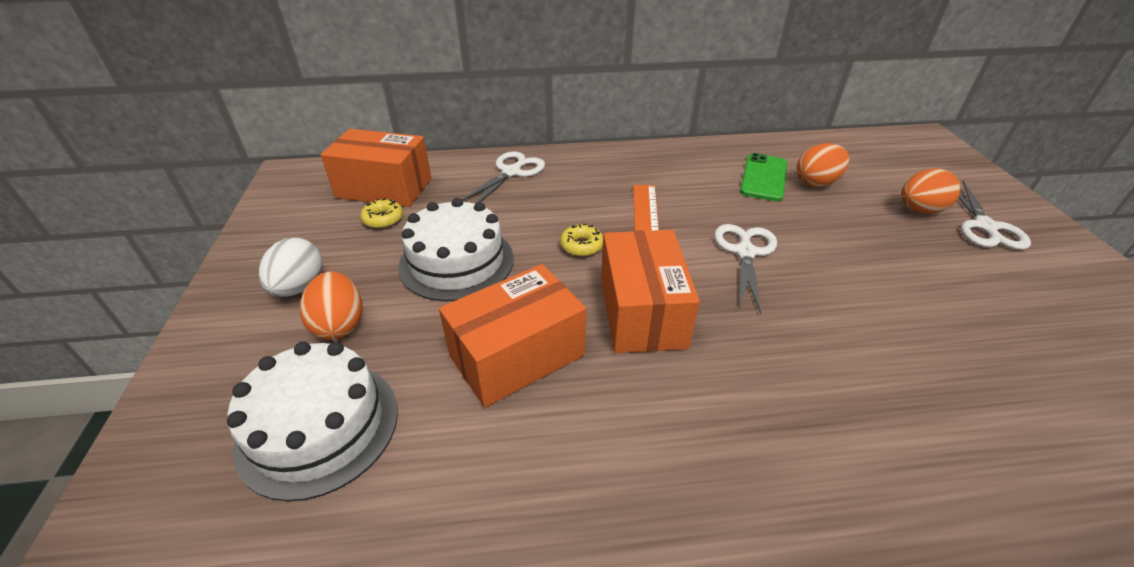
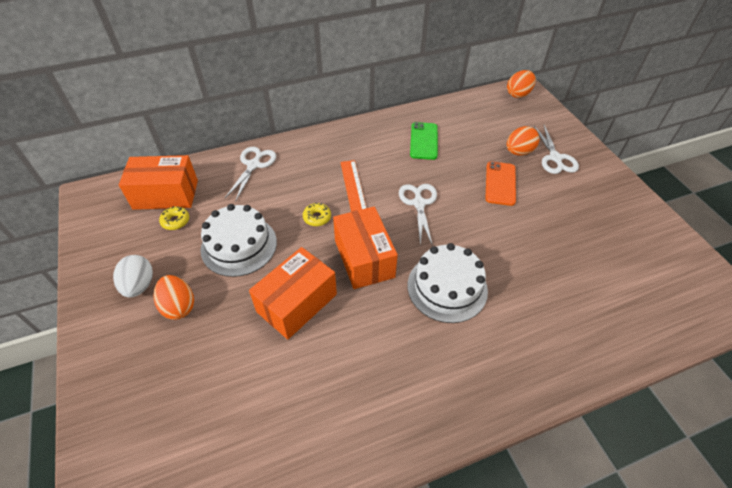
camera: 15 degrees left, 10 degrees up
white cake [227,342,398,502] -> white cake moved to [408,243,488,323]
orange egg [797,143,849,187] -> orange egg moved to [507,70,536,98]
none -> orange phone [485,161,516,206]

